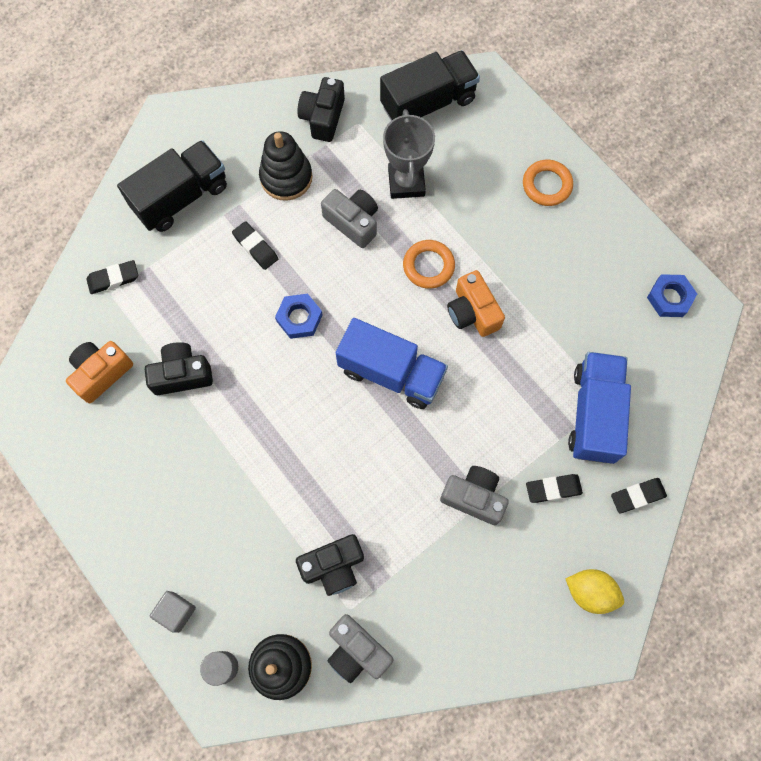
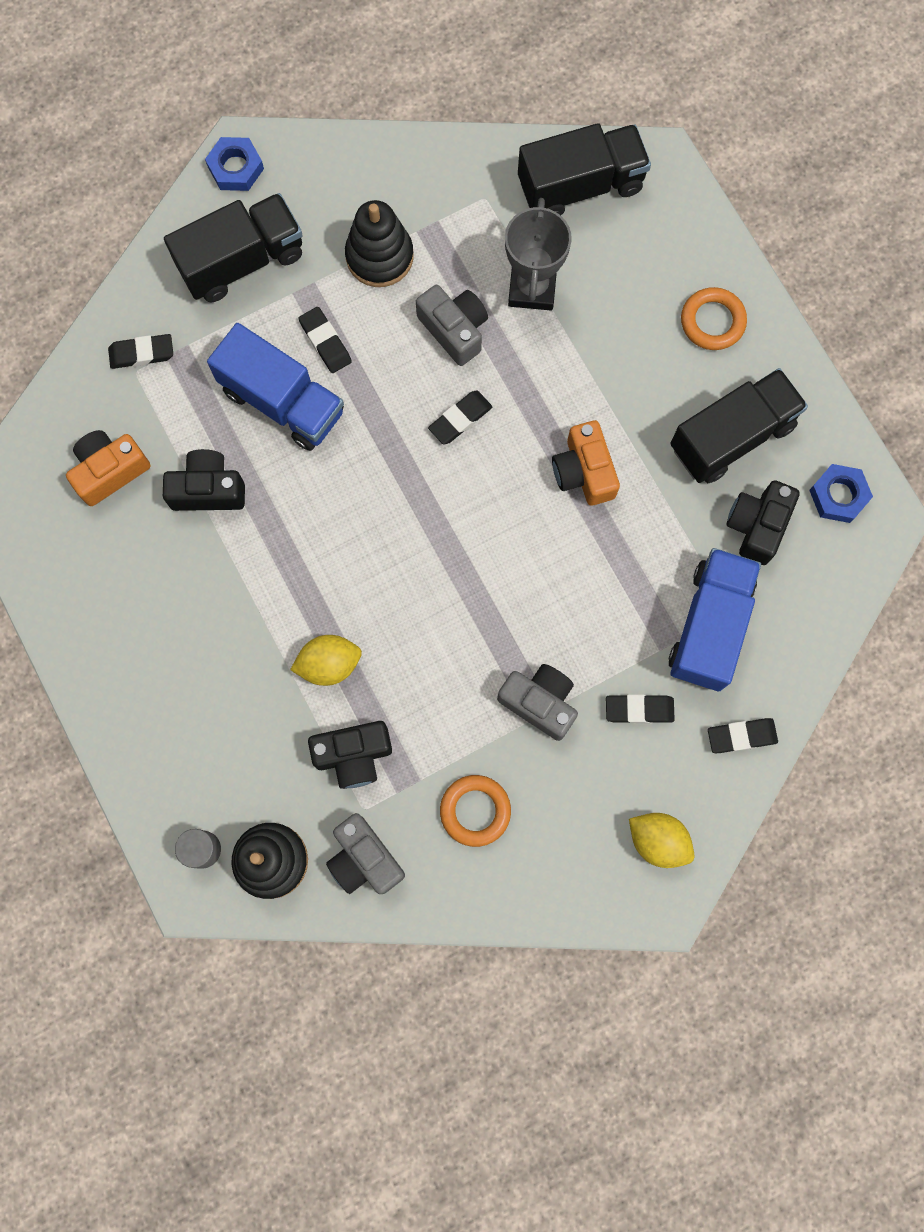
camera: 10 degrees right, 5 degrees up
grey cube [150,591,196,633] -> none
blue nut [275,294,323,339] -> blue nut moved to [205,137,264,191]
black camera [297,77,345,142] -> black camera moved to [726,480,800,565]
blue truck [336,318,448,409] -> blue truck moved to [207,323,344,451]
orange ring [403,240,455,289] -> orange ring moved to [440,775,511,847]
none -> yellow lemon [290,635,362,686]
none -> black eraser [428,391,492,444]
none -> black truck [670,368,808,483]

